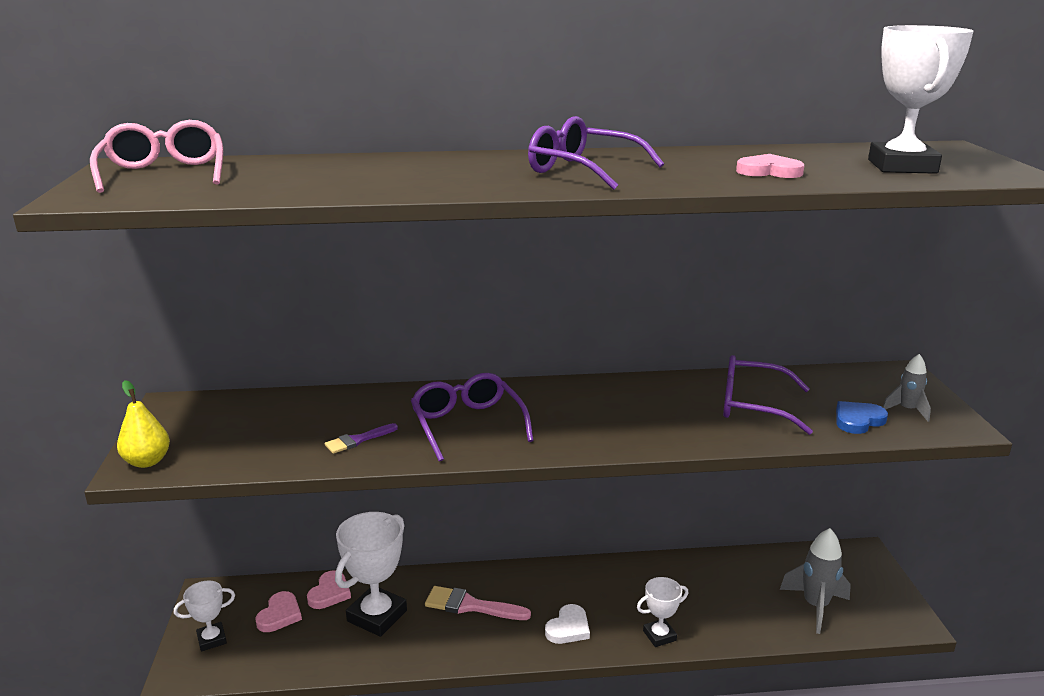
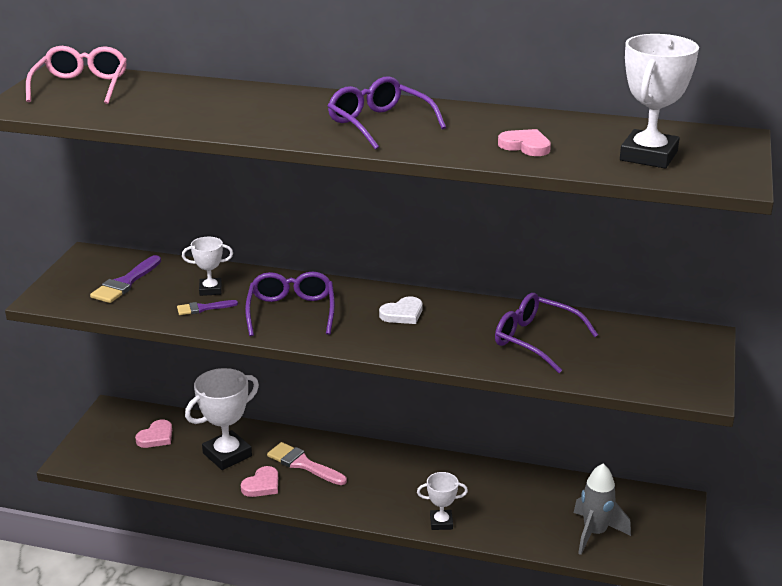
camera: 20 degrees right, 5 degrees up
yellow pear [117,380,170,468] -> none
white trophy [174,580,235,652] -> white trophy moved to [182,237,233,296]
pink heart [307,570,351,609] -> pink heart moved to [241,466,278,497]
white heart [545,604,590,644] -> white heart moved to [379,296,422,324]
blue heart [836,401,888,434] -> none
grey rocket [883,354,931,422] -> none
none -> purple brush [90,255,161,303]

